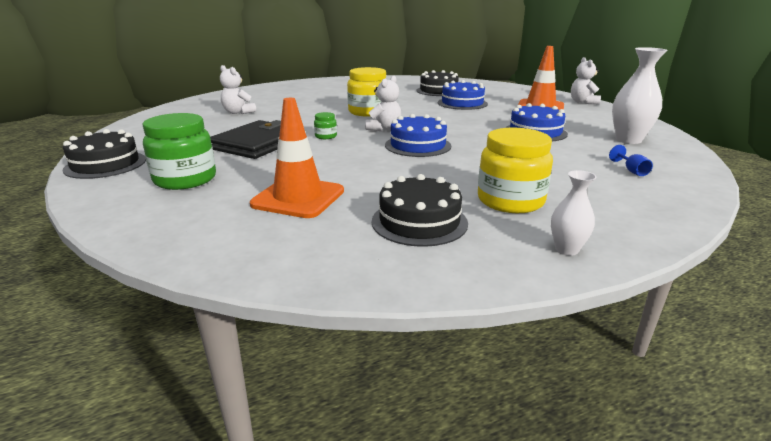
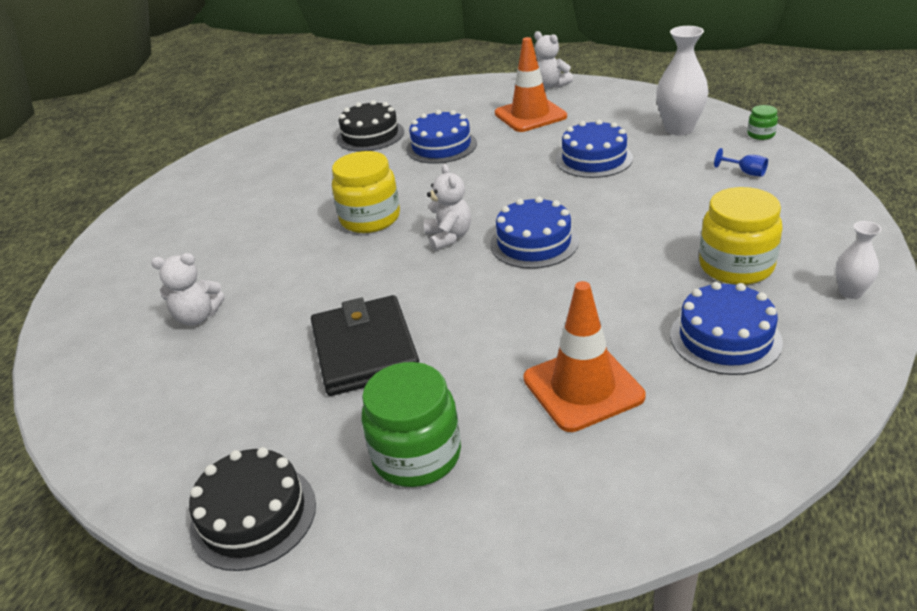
camera: 40 degrees left, 10 degrees up
green jar [314,112,337,139] -> green jar moved to [747,105,778,140]
black cake [372,174,468,247] -> blue cake [670,282,783,375]

